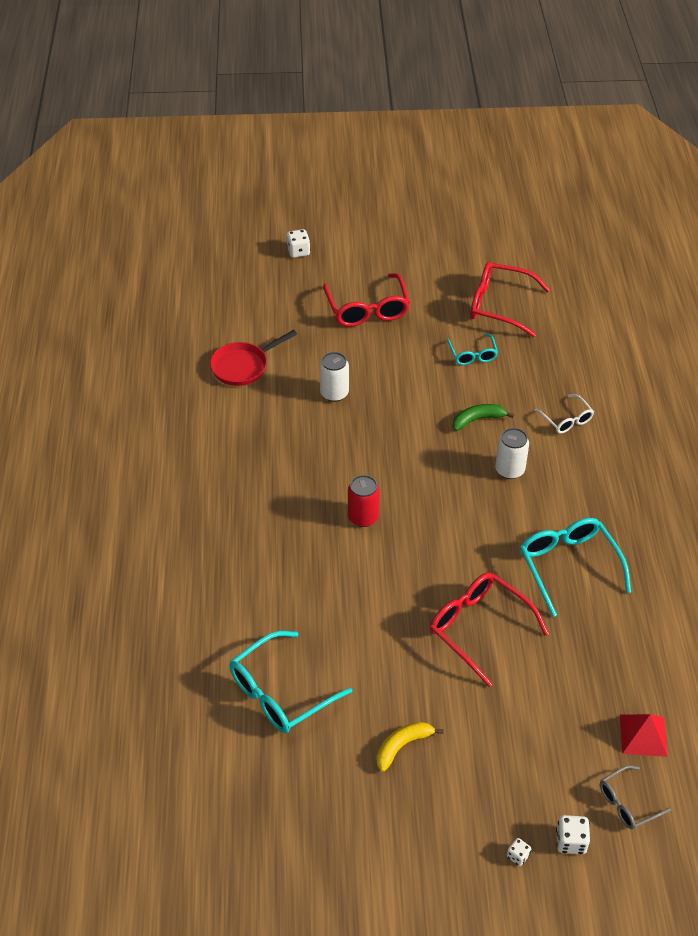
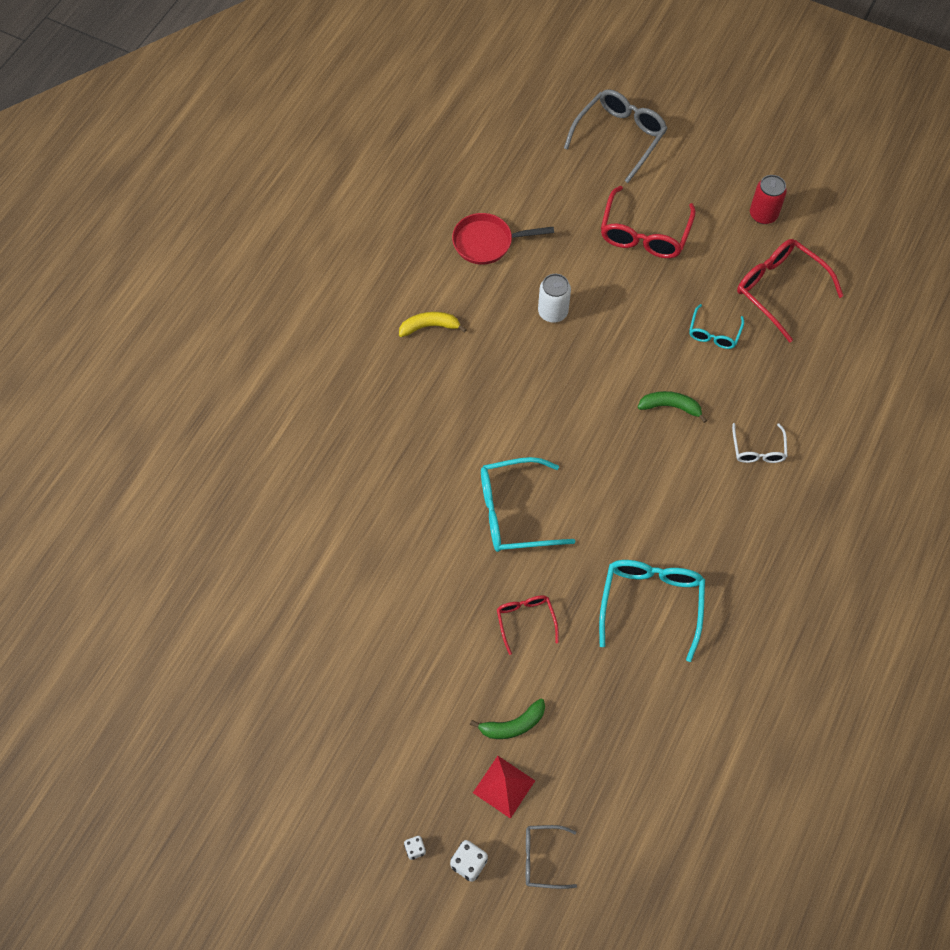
camera: 30 degrees right, 15 degrees up
turquoise glasses [229,631,352,733] -> turquoise glasses moved to [481,457,576,552]
white dice [286,229,310,258] -> grey glasses [564,89,668,183]
red can [348,475,380,527] -> red can moved to [750,175,787,224]
yellow banana [377,722,444,772] -> yellow banana moved to [399,312,467,337]
red glasses [430,572,549,687] -> red glasses [497,595,559,655], size x0.56
white can [495,428,529,479] -> none
red pyramid [620,714,668,757] -> red pyramid moved to [473,756,535,819]
none -> green banana [470,699,545,739]

